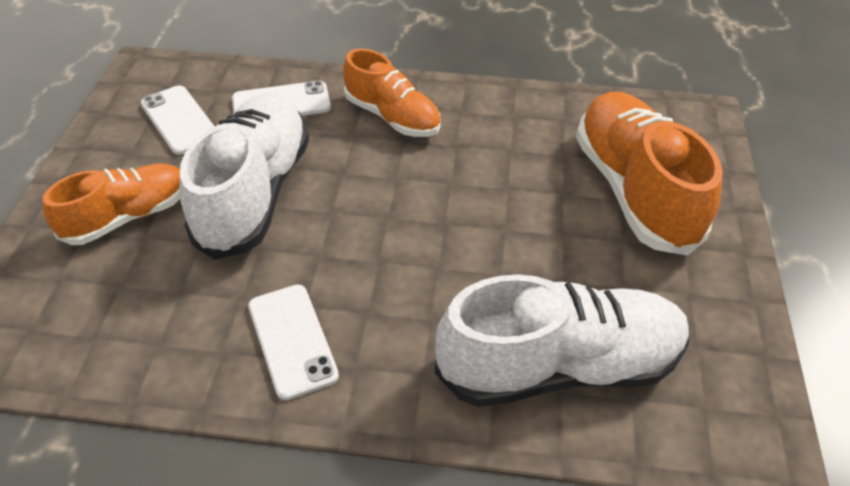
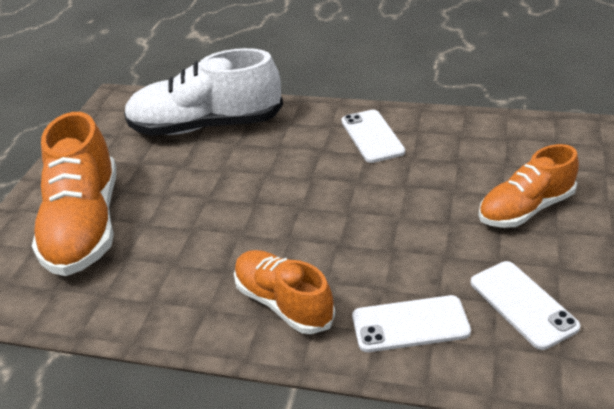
camera: 170 degrees left, 10 degrees down
white shoe [180,93,309,260] -> none

